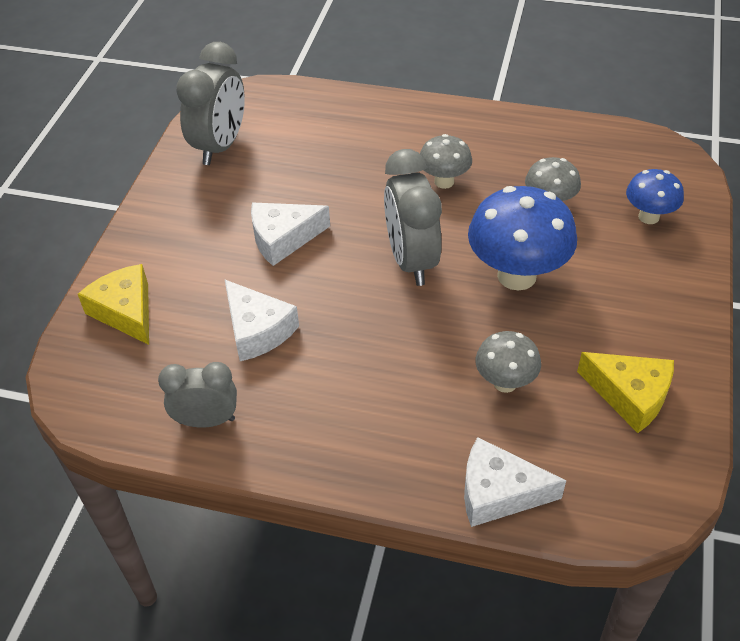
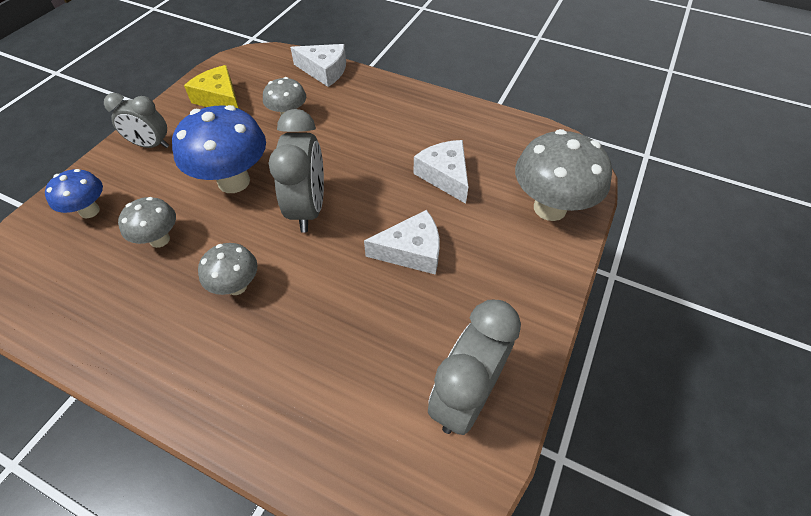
camera: 170 degrees left, 5 degrees up
yellow cheese [78,264,149,345] -> grey mushroom [515,129,612,221]
grey clock [158,362,237,427] -> grey clock moved to [104,93,169,148]

